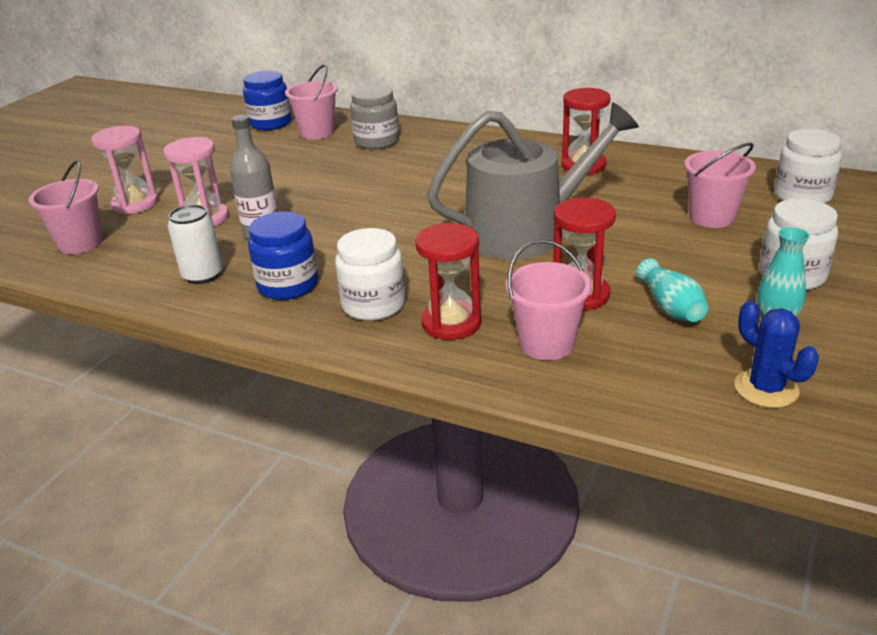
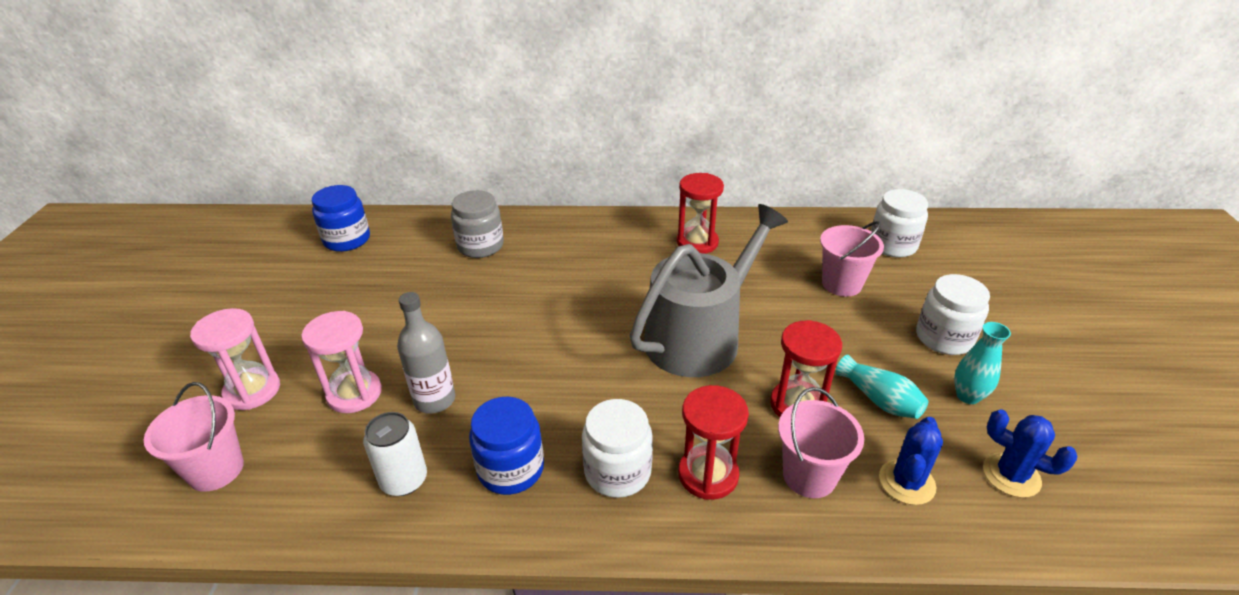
camera: 25 degrees left, 5 degrees up
pink bucket [285,64,338,140] -> none
none -> blue cactus [879,417,943,505]

